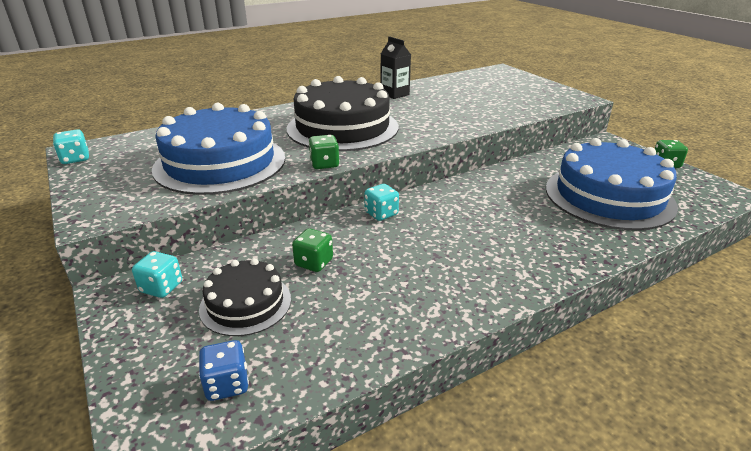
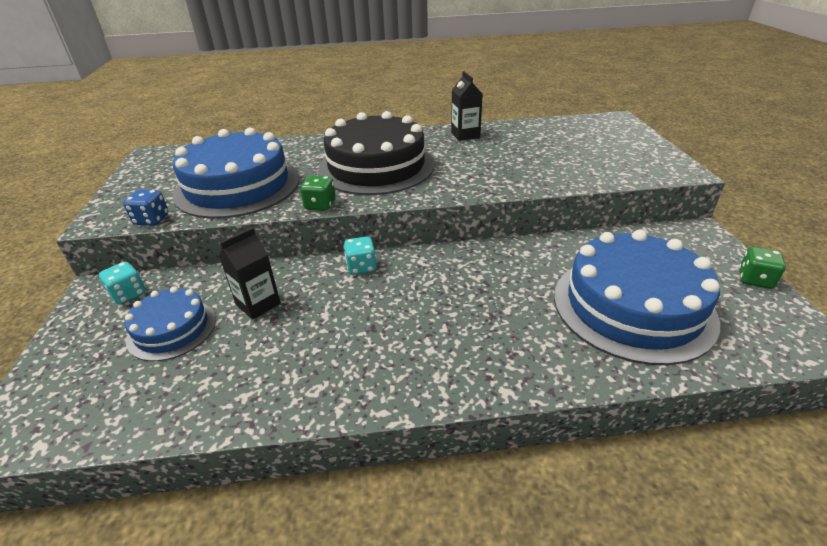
camera: 25 degrees right, 5 degrees up
turquoise dice [53,129,89,164] -> none
black cake [199,258,291,336] -> blue cake [125,286,216,361]
blue dice [199,340,249,401] -> blue dice moved to [123,189,169,226]
green dice [292,228,333,272] -> black carton [219,227,281,320]

